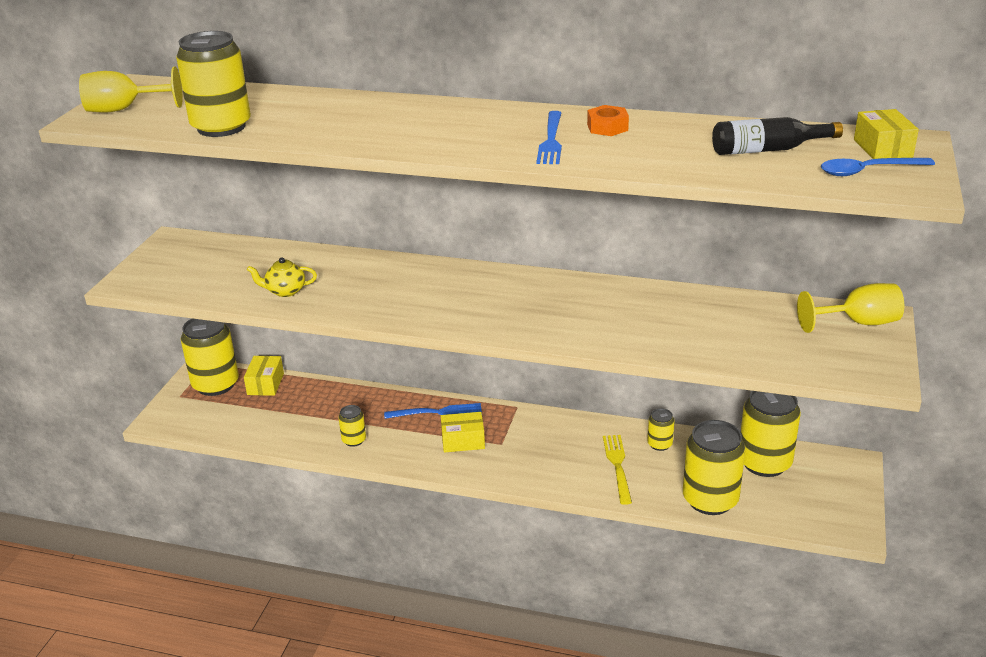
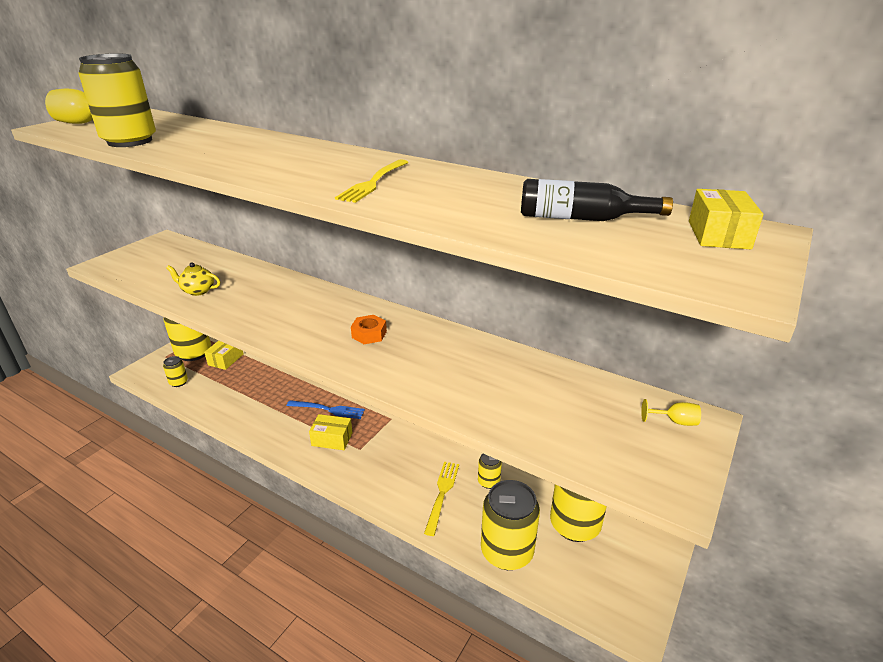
camera: 15 degrees right, 0 degrees up
yellow can [338,405,366,447] -> yellow can moved to [163,356,188,387]
blue fork [536,111,562,164] -> yellow fork [335,159,408,203]
orange nut [587,105,629,136] -> orange nut moved to [351,315,387,344]
yellow goblet [797,283,904,333] -> yellow goblet [641,399,701,426], size x0.52
blue spoon [821,158,935,176] -> none

